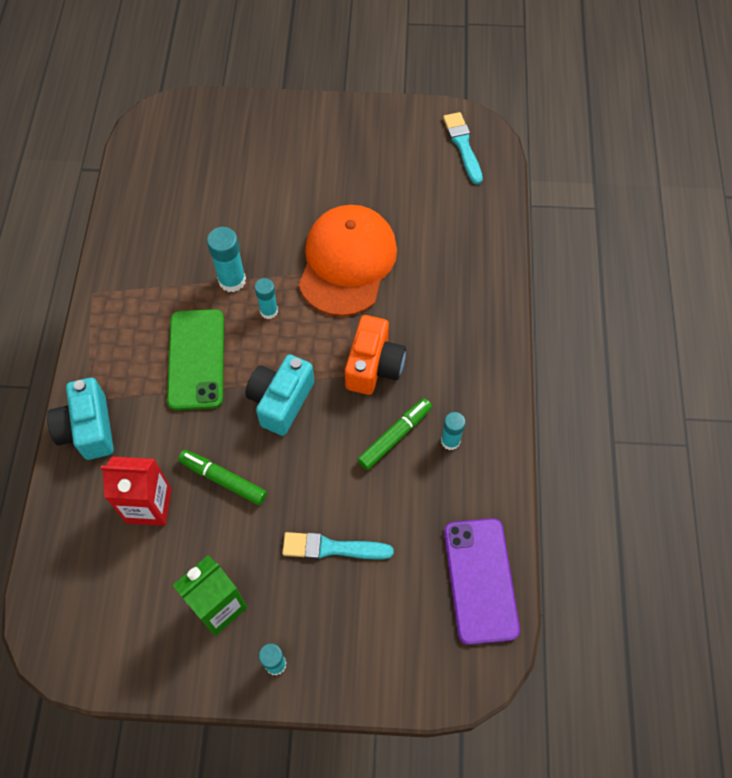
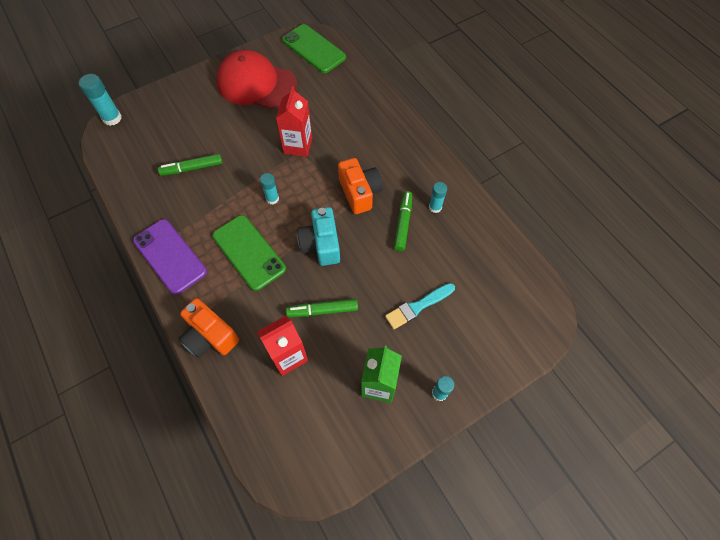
camera: 35 degrees left, 0 degrees up
turquoise camera [47,378,114,460] -> orange camera [179,298,239,358]
turquoise glue stick [207,227,246,292] -> turquoise glue stick moved to [79,74,122,126]
orange cap [299,205,397,316] -> red carton [276,87,312,157]
turquoise brush [443,112,483,185] -> green phone [282,24,346,73]
purple phone [444,518,520,645] -> purple phone moved to [133,219,207,295]
none -> green marker [158,154,222,176]
none -> red cap [216,50,297,109]

